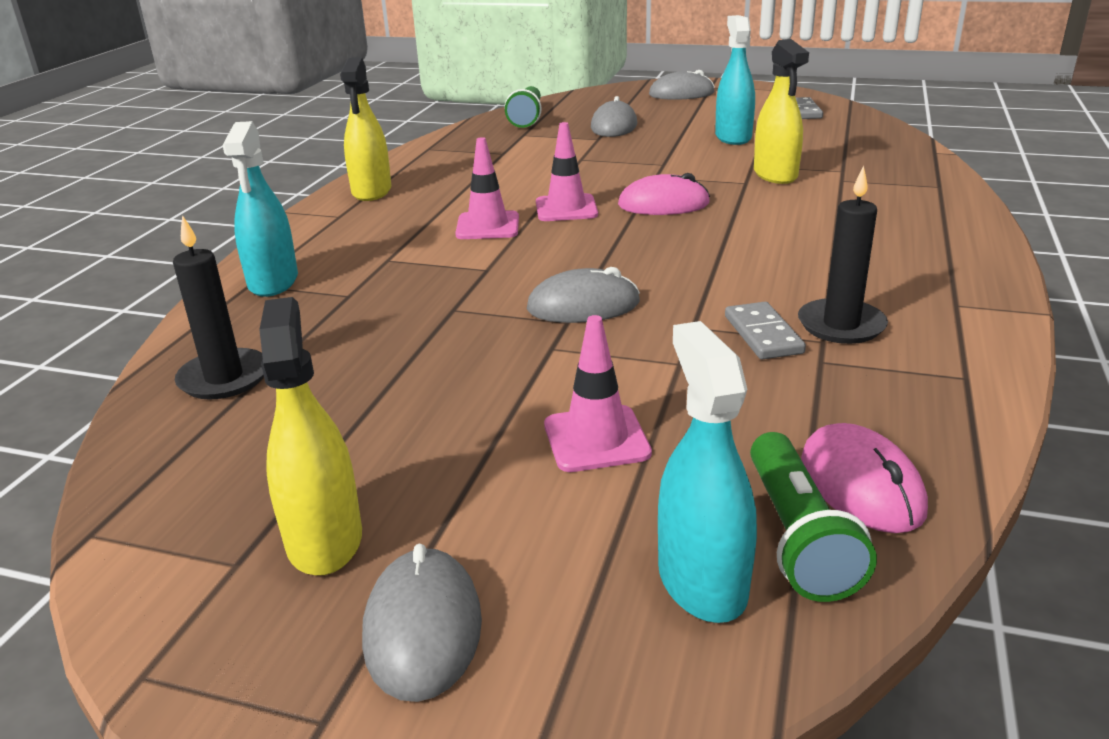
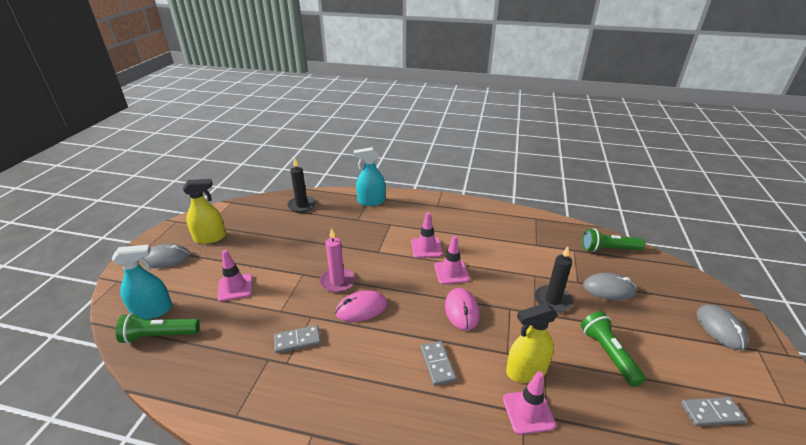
camera: 85 degrees right, 5 degrees up
yellow spray bottle [340,57,391,201] -> none
grey mouse [527,267,640,323] -> pink candle [320,228,355,293]
turquoise spray bottle [715,15,755,145] -> green flashlight [581,311,646,387]
black candle [798,166,888,344] -> black candle moved to [535,247,573,313]
pink mouse [801,423,928,533] -> pink mouse moved to [335,290,387,322]
none -> grey domino [421,341,456,386]
none -> pink traffic cone [503,371,556,434]

